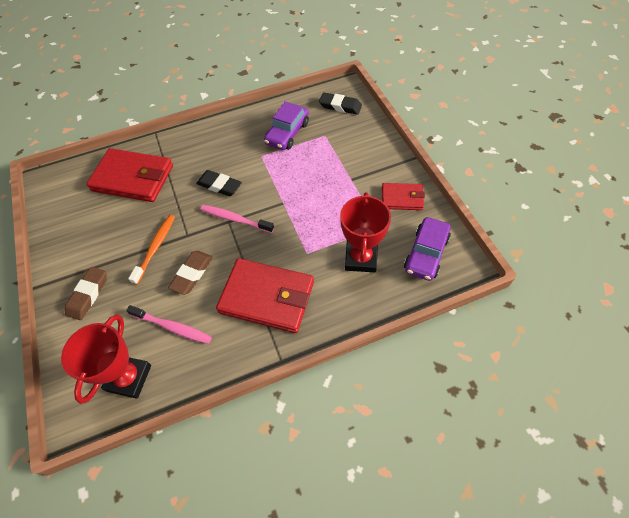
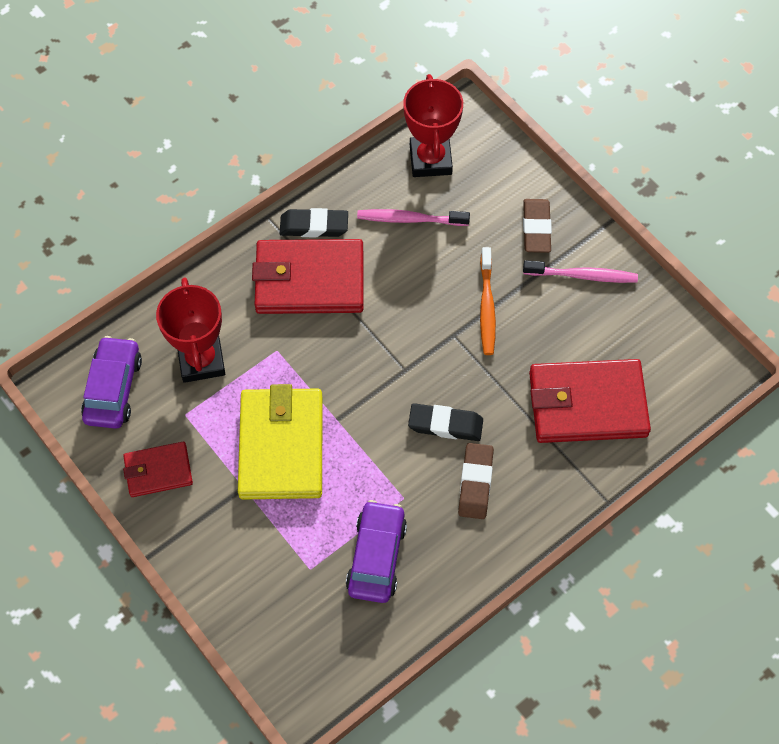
camera: 160 degrees right, 5 degrees up
brown eraser [168,251,213,295] -> brown eraser moved to [458,443,494,519]
pink toothbrush [201,205,274,233] -> pink toothbrush moved to [523,260,638,283]
black eraser [319,92,362,115] -> black eraser moved to [280,208,348,237]
none -> yellow wallet [238,384,323,499]

